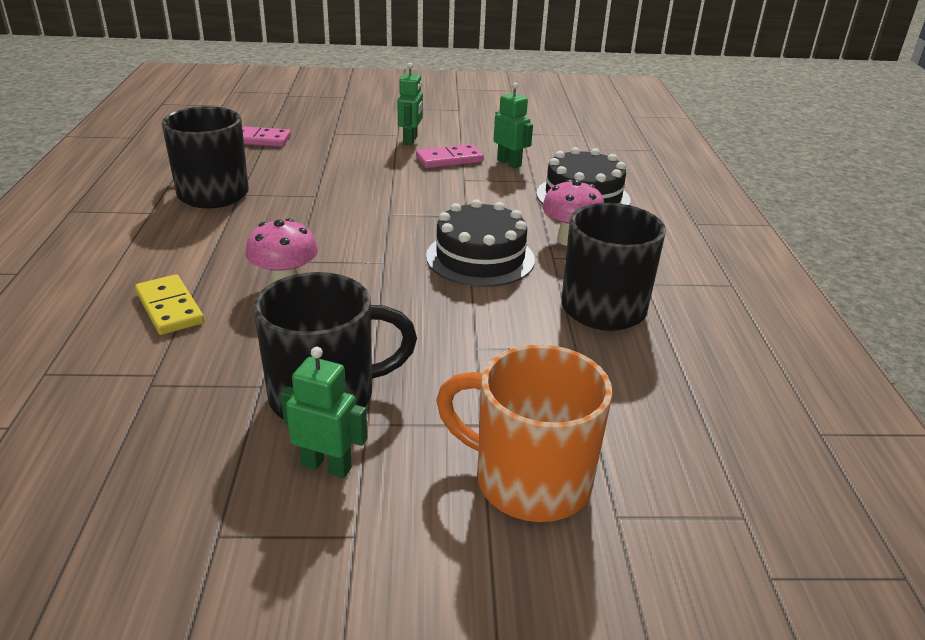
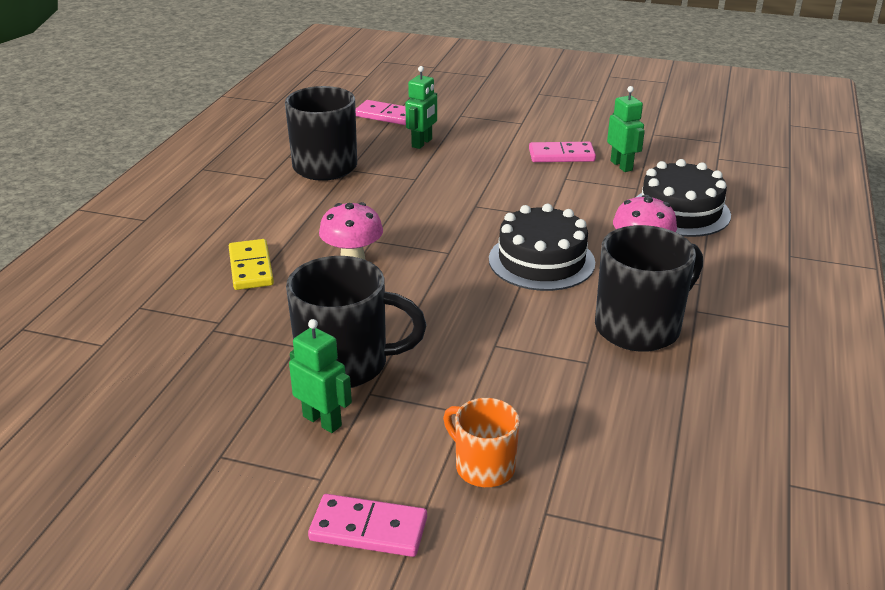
camera: 20 degrees right, 0 degrees up
green robot [398,63,423,146] -> green robot moved to [405,66,437,149]
orange mug [436,344,613,522] -> orange mug [443,398,520,487], size x0.58
none -> pink domino [308,494,427,557]

